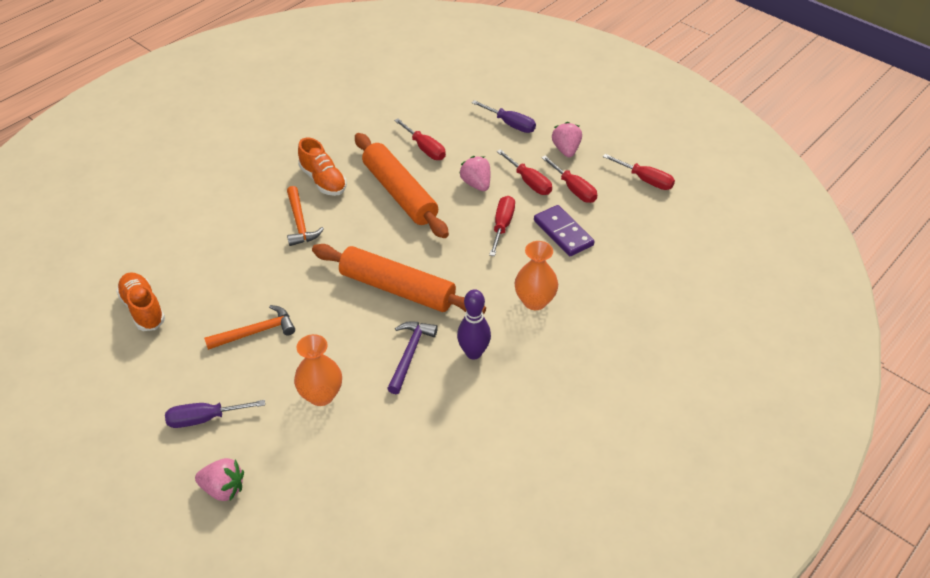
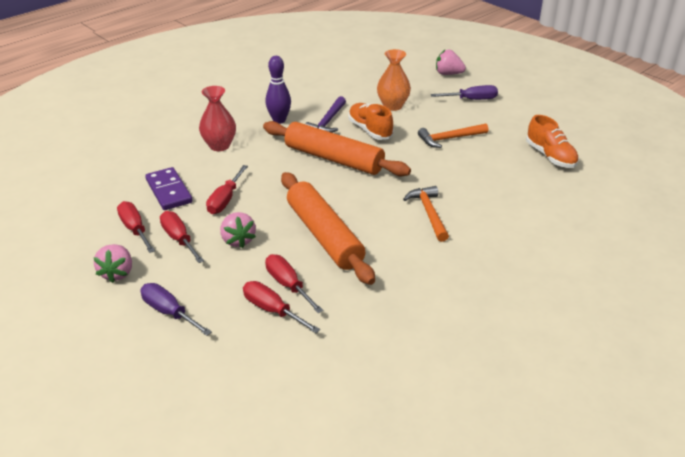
camera: 175 degrees left, 10 degrees down
orange shoe [298,138,347,196] -> orange shoe moved to [348,103,394,140]
orange vase [514,241,558,310] -> red vase [199,86,236,151]
red screwdriver [603,154,675,190] -> red screwdriver moved to [243,281,320,333]

